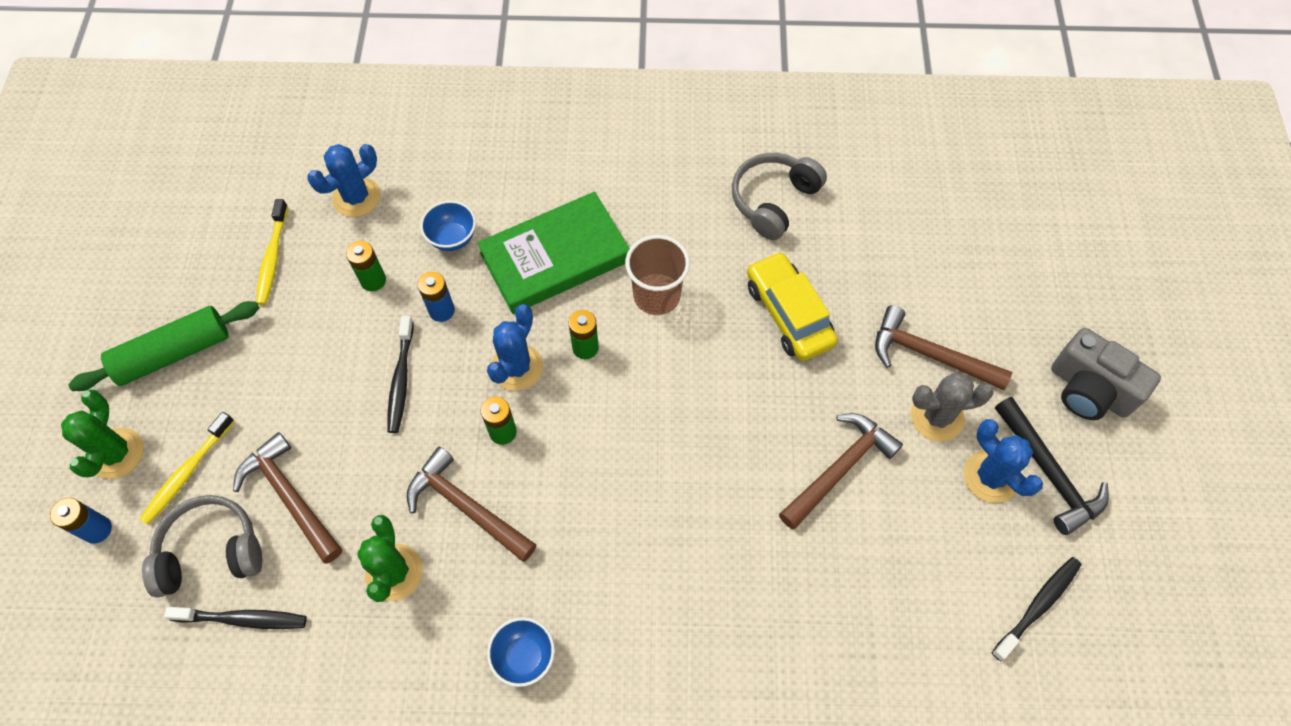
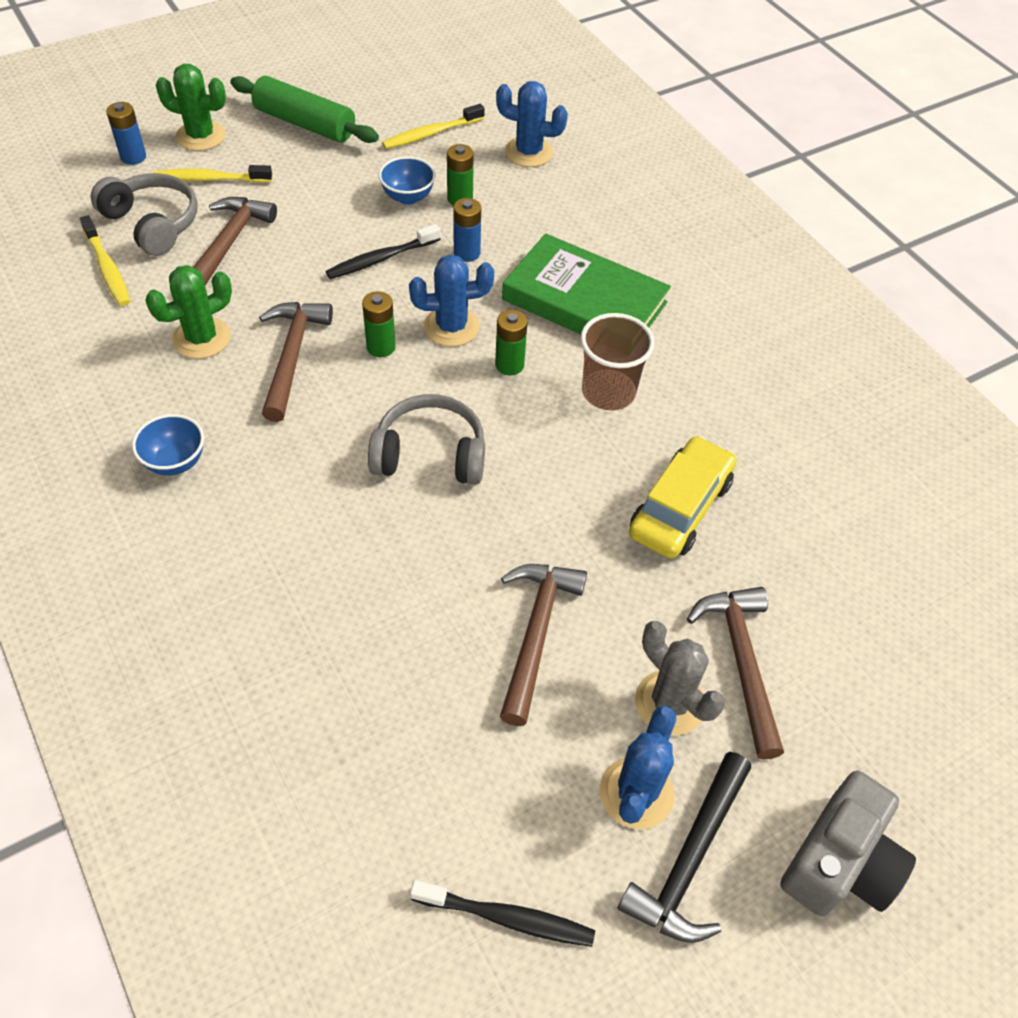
camera: 55 degrees right, 10 degrees down
green cactus [61,390,144,479] -> green cactus turned 45 degrees clockwise [156,64,226,151]
black toothbrush [164,607,307,629] -> yellow toothbrush [80,215,130,306]
blue bowl [420,201,476,251] -> blue bowl moved to [379,156,436,205]
grey headphones [732,153,827,240] -> grey headphones moved to [368,394,485,484]
brown hammer [779,413,903,529] -> brown hammer turned 90 degrees counterclockwise [500,564,587,726]
grey camera [1051,328,1161,420] -> grey camera turned 150 degrees counterclockwise [780,771,916,916]

